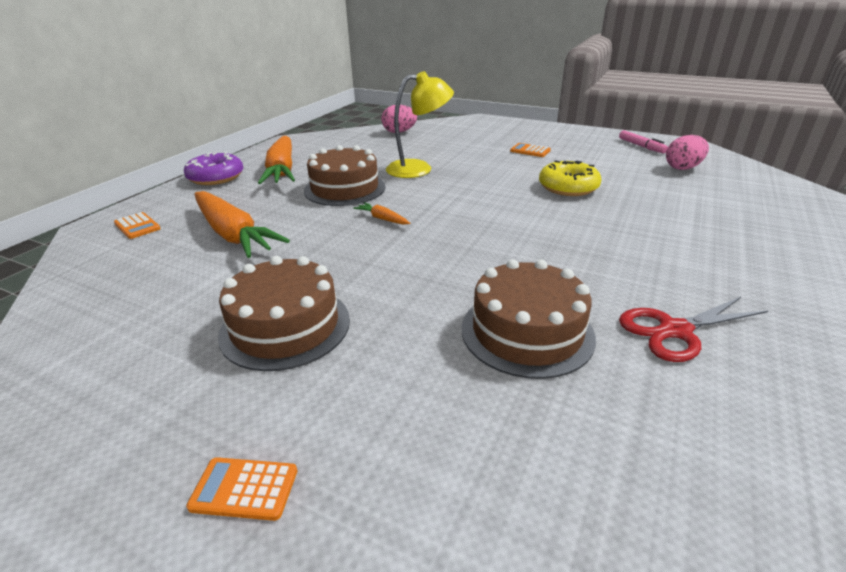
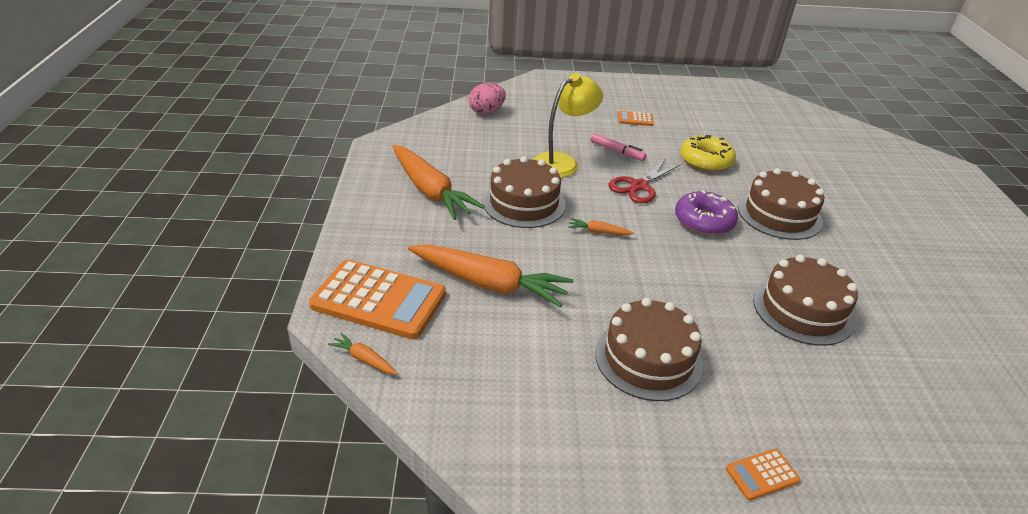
camera: 30 degrees left, 5 degrees up
orange calculator [114,212,161,239] -> orange calculator [309,259,446,339], size x2.31
purple donut [184,152,243,185] -> purple donut moved to [675,190,738,235]
pink marker [619,130,668,153] -> pink marker moved to [591,133,647,161]
red scissors [619,296,768,362] -> red scissors moved to [608,159,681,203]
pink egg [666,135,709,170] -> none
none -> orange carrot [328,332,398,375]
none -> brown cake [738,168,824,240]

